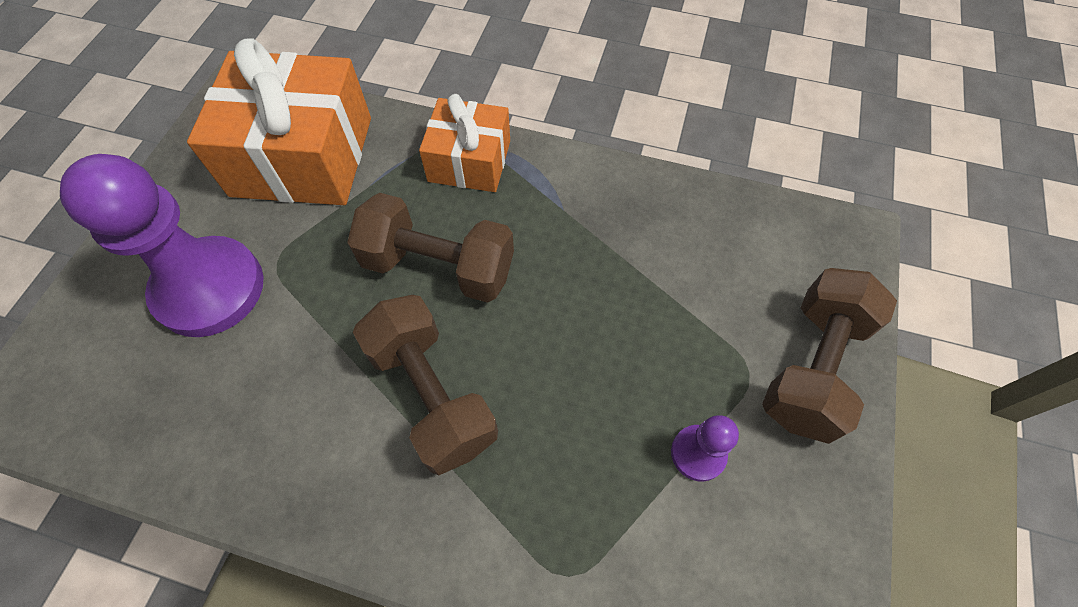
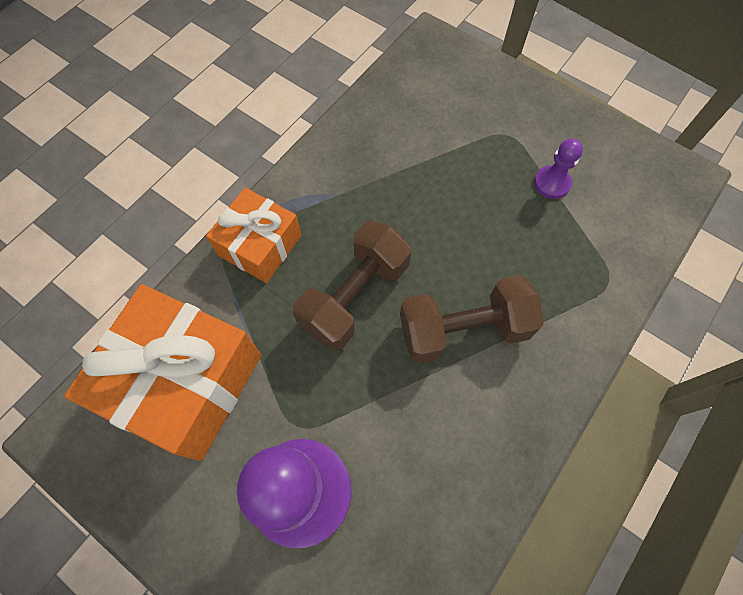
camera: 70 degrees left, 5 degrees up
brown dumbbell [762,268,897,444] -> none

